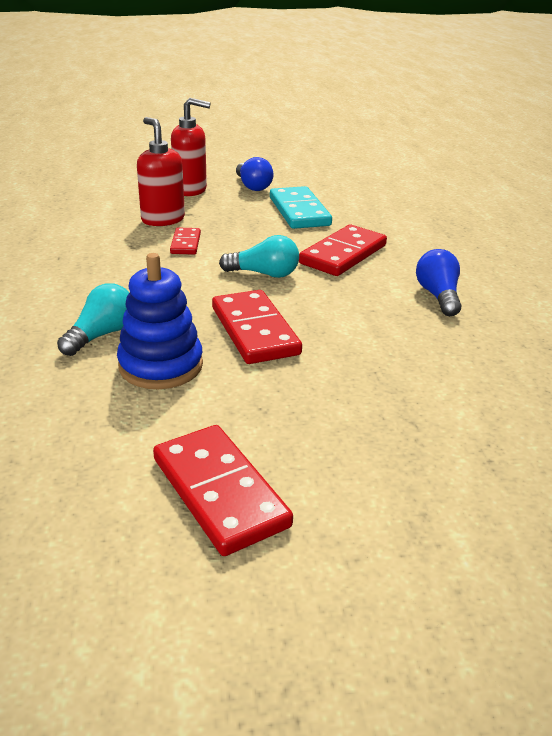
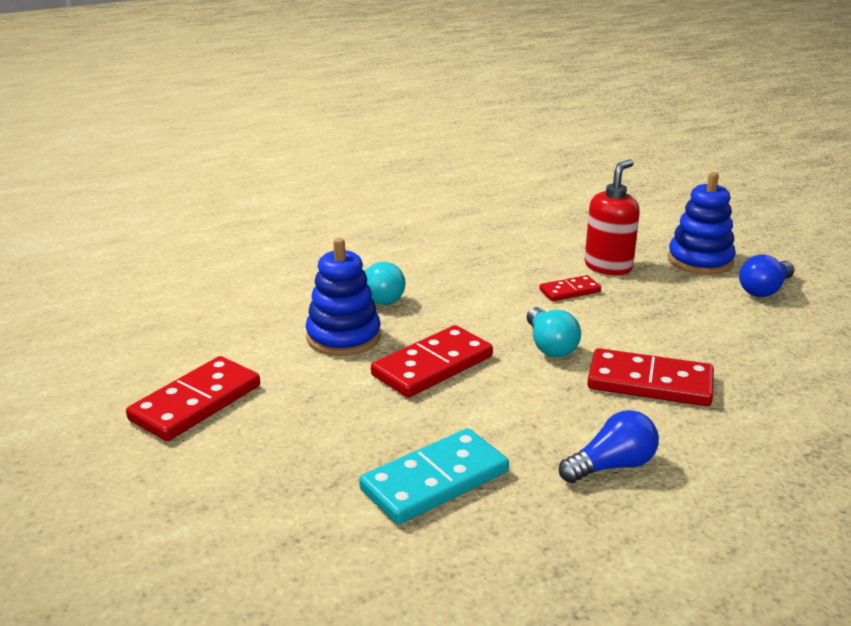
camera: 70 degrees right, 5 degrees down
red soap dispenser [171,98,211,196] -> blue stacking toy [668,172,736,275]
turquoise domino [270,186,332,229] -> turquoise domino moved to [359,428,509,525]

